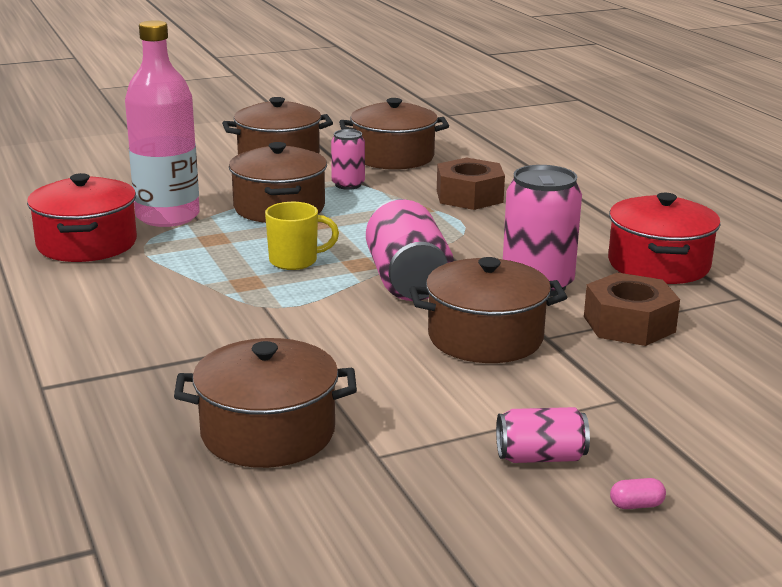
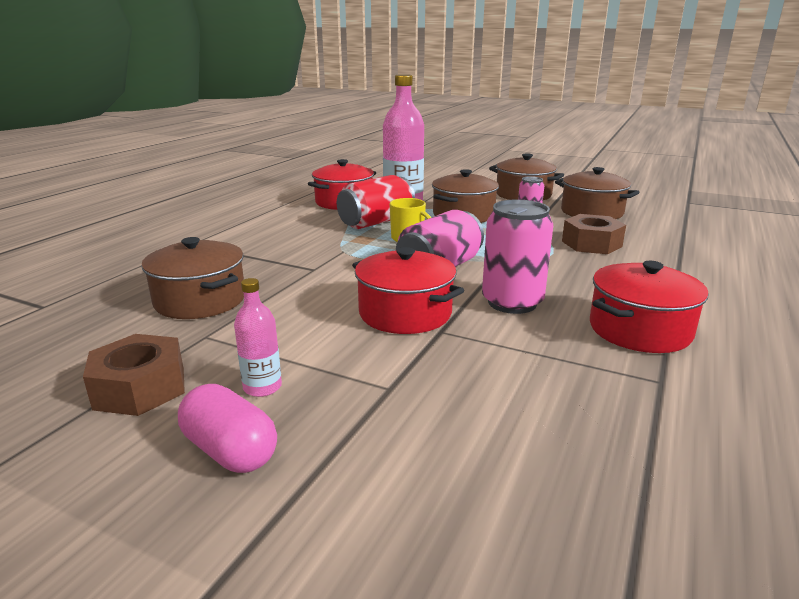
camera: 50 degrees right, 0 degrees up
brown pot [409,257,567,363] -> red pot [352,247,464,334]
pink can [496,407,590,463] -> pink bottle [234,278,282,397]
brown nut [584,272,680,346] -> brown nut moved to [83,334,185,416]
pink capsule [610,478,666,509] -> pink capsule [178,384,277,473], size x2.30
none -> red can [337,175,415,229]

